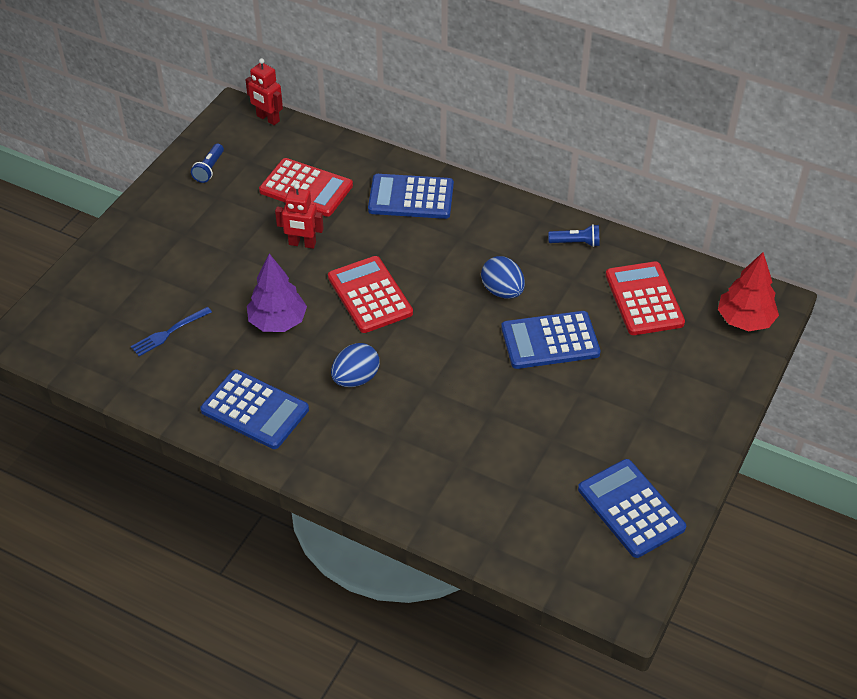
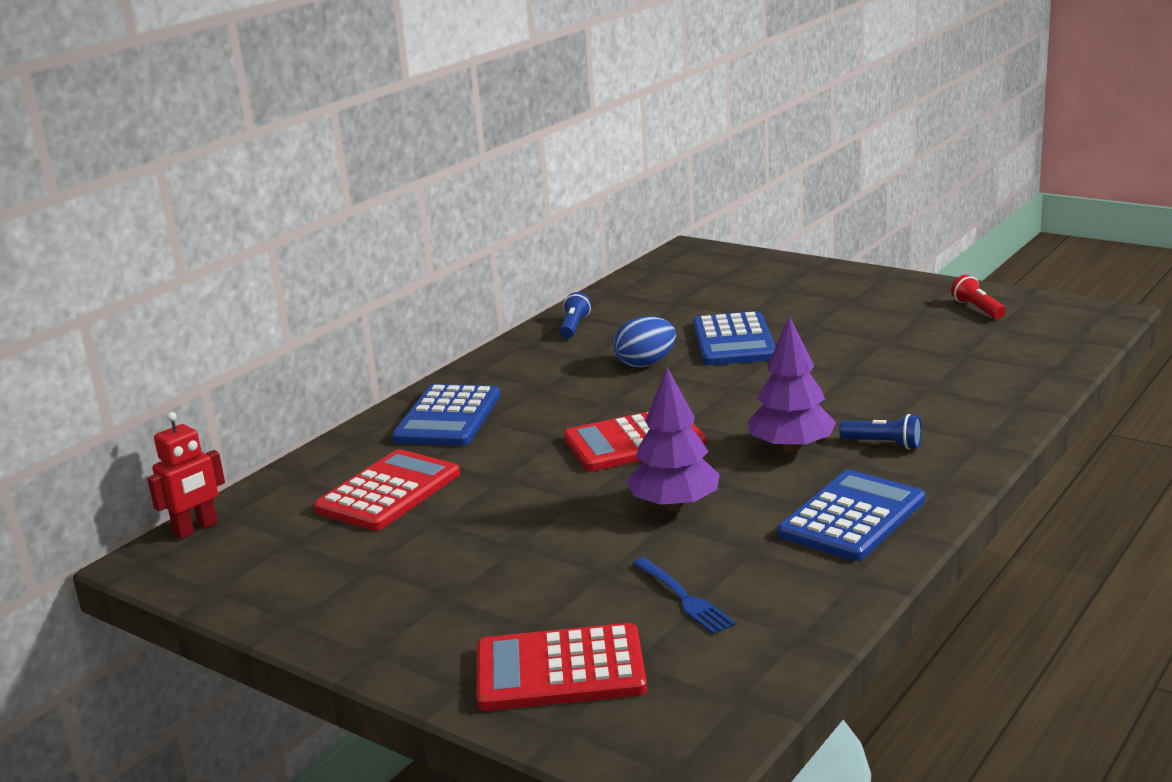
camera: 80 degrees left, 25 degrees down
blue flashlight [191,144,224,183] -> blue flashlight moved to [839,414,922,449]
red robot [275,183,324,249] -> none
blue egg [331,343,380,387] -> purple tree [748,316,836,453]
blue calculator [578,459,686,558] -> red flashlight [951,275,1006,319]
red calculator [606,261,685,335] -> red calculator moved to [477,623,647,711]
red tree [718,252,779,331] -> none

